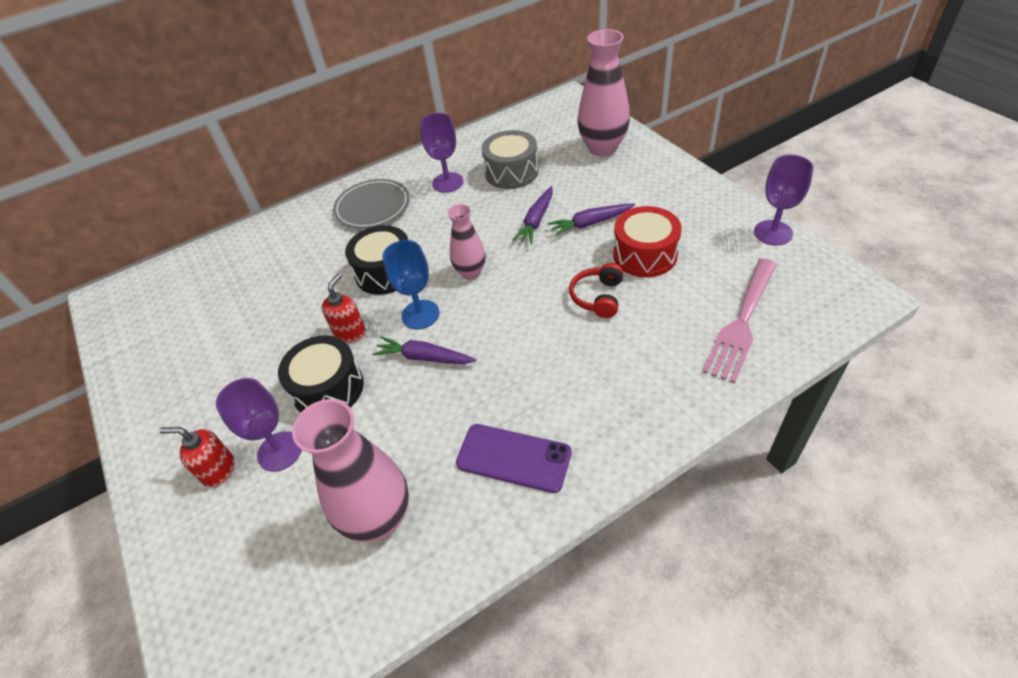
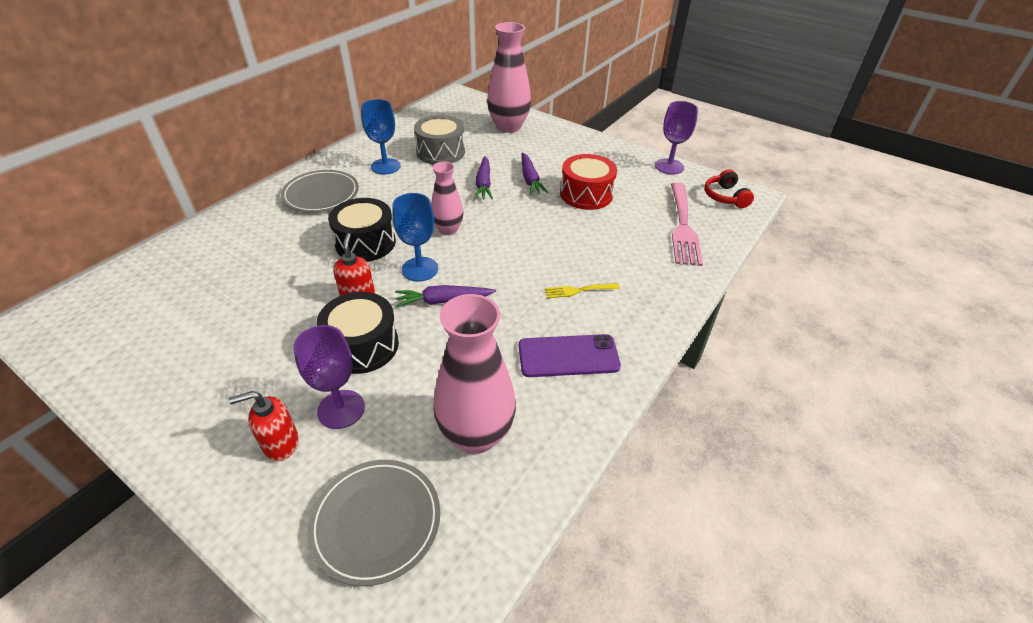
camera: 30 degrees left, 5 degrees down
purple goblet [420,113,463,193] -> blue goblet [361,99,401,175]
purple carrot [548,204,635,236] -> purple carrot turned 60 degrees counterclockwise [522,152,548,195]
red headphones [569,263,623,318] -> red headphones moved to [704,169,754,208]
none -> grey plate [307,460,440,586]
none -> yellow fork [545,283,620,298]

